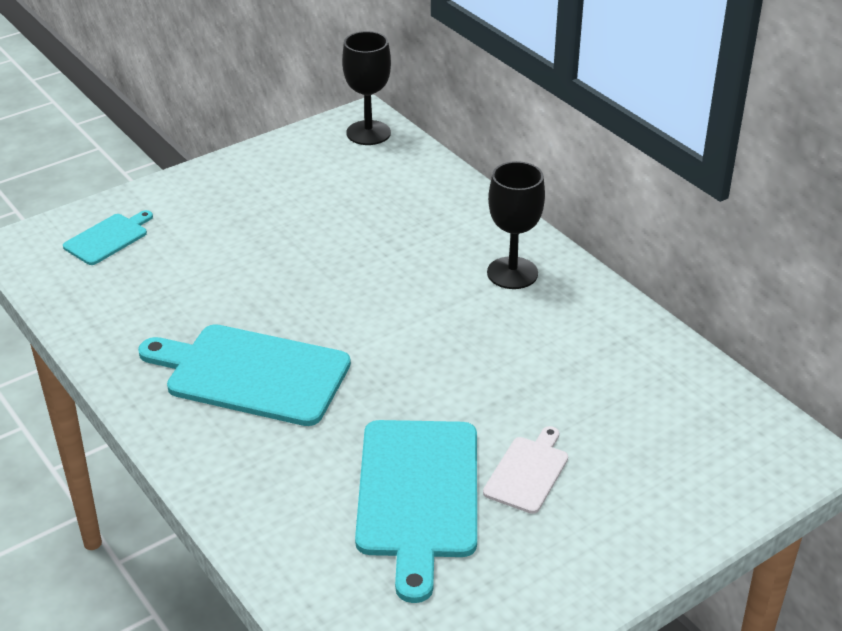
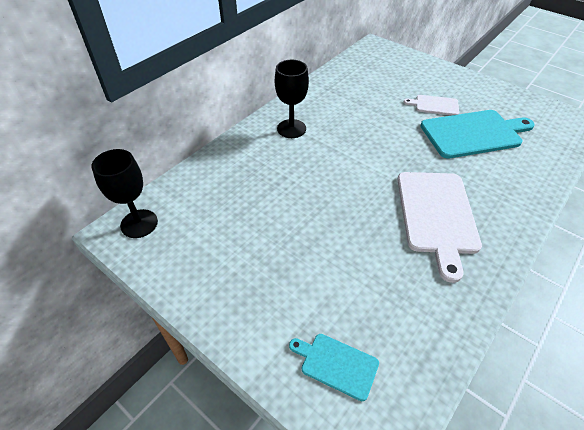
camera: 105 degrees left, 10 degrees up
turquoise cutting board [138,324,351,426] -> white cutting board [397,172,482,283]

